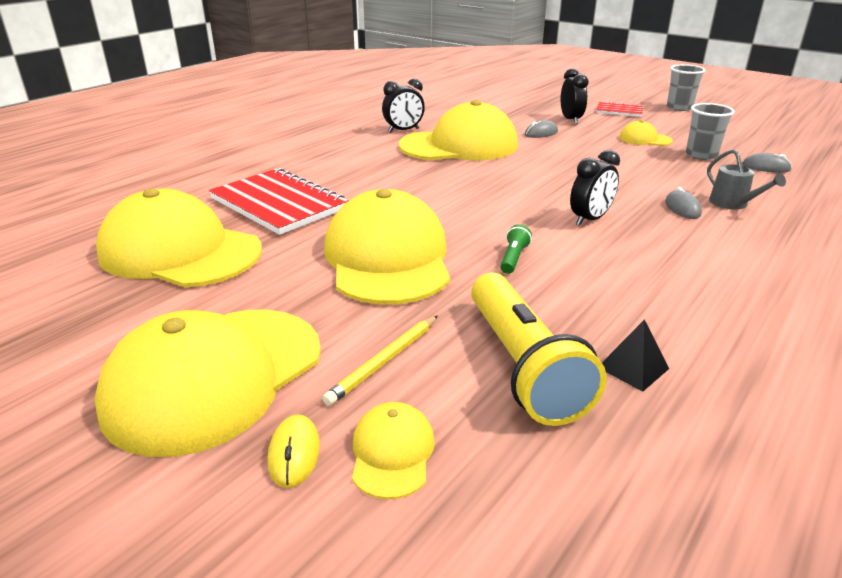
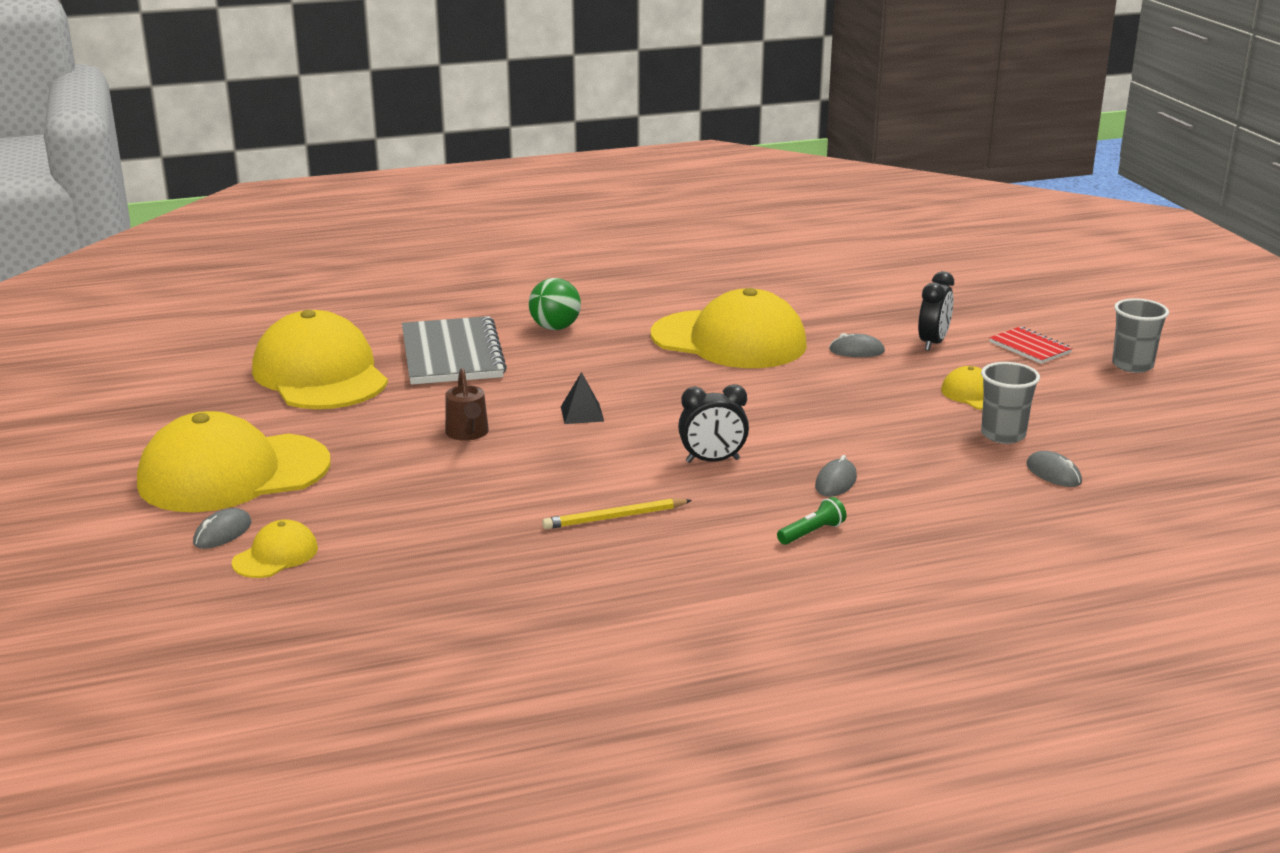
camera: 35 degrees right, 5 degrees down
red notebook [209,168,349,235] -> grey notebook [402,316,507,385]
yellow mouse [268,414,320,488] -> grey mouse [193,508,252,549]
yellow pencil [322,315,438,406] -> yellow pencil moved to [542,498,692,529]
yellow cap [324,189,450,305] -> brown watering can [445,368,489,441]
black clock [382,78,425,133] -> none
yellow flashlight [471,273,607,426] -> none
green flashlight [500,224,532,274] -> green flashlight moved to [777,497,847,545]
black pyramid [602,319,669,392] -> black pyramid moved to [561,372,604,424]
grey watering can [707,149,786,210] -> none
none -> green ball [529,278,581,330]

